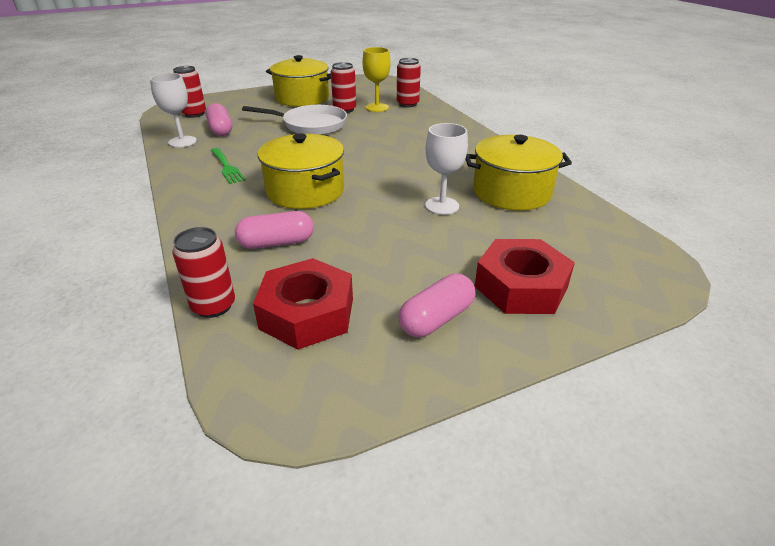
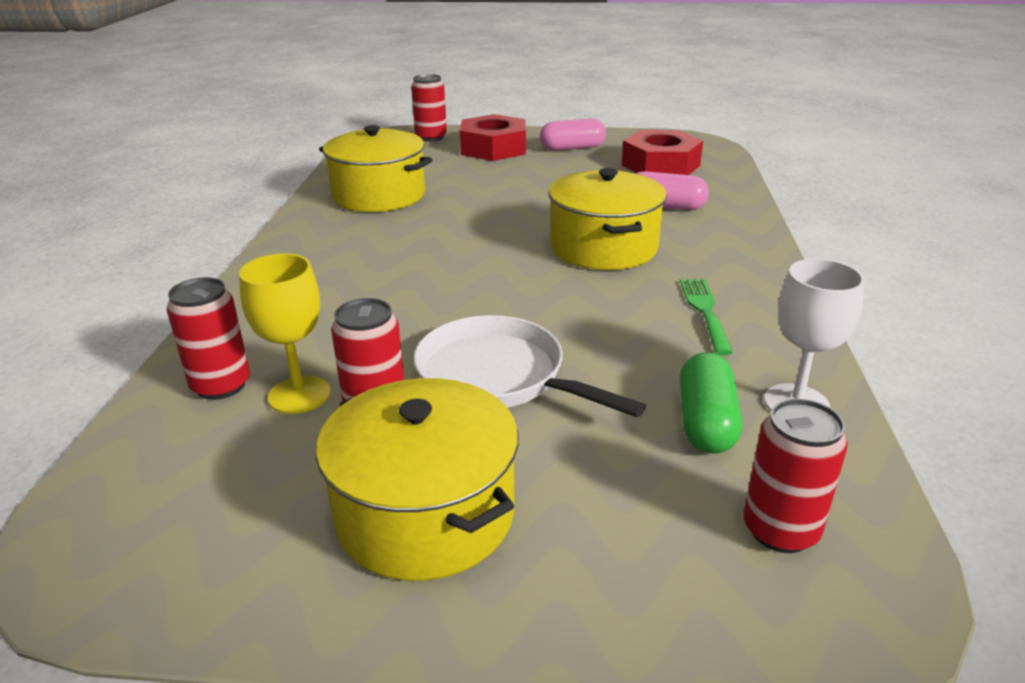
camera: 150 degrees left, 5 degrees down
red can [173,227,235,318] -> red can moved to [411,74,447,142]
pink capsule [206,103,232,136] -> green capsule [680,352,742,454]
white goblet [425,123,468,215] -> none

